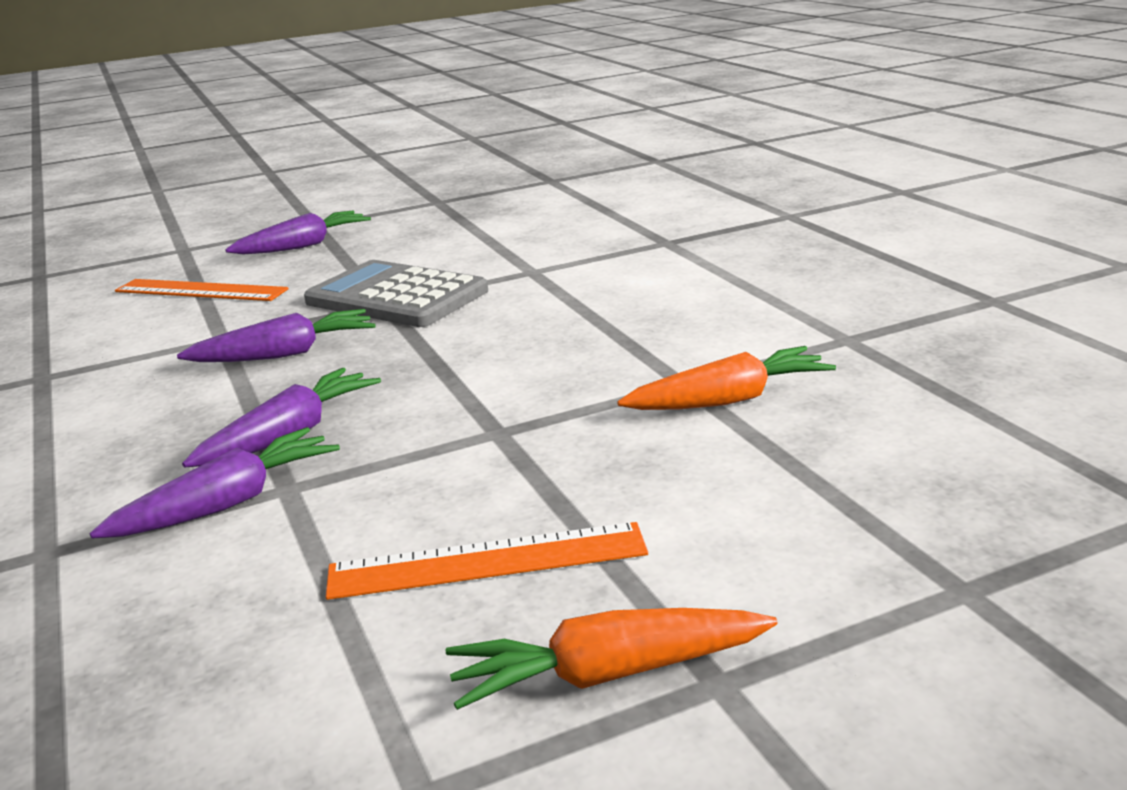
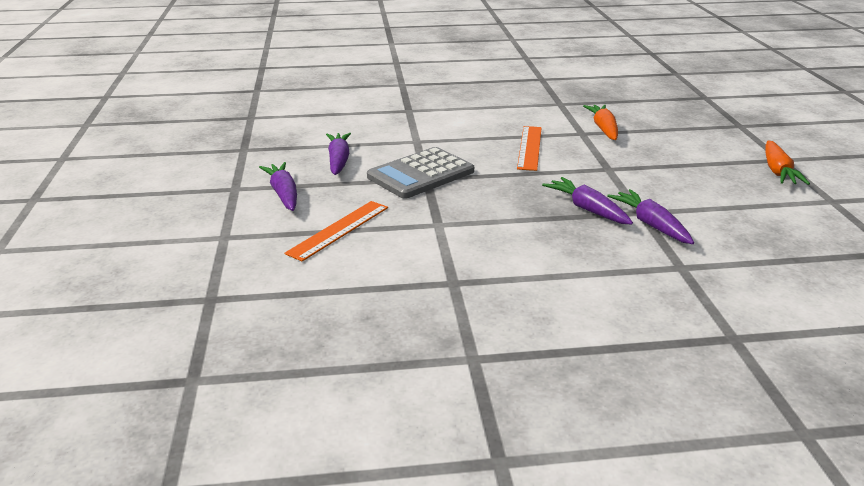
camera: 75 degrees left, 5 degrees up
purple carrot [177,309,375,362] -> purple carrot moved to [326,133,351,175]
orange ruler [326,522,648,600] -> orange ruler moved to [517,126,542,171]

